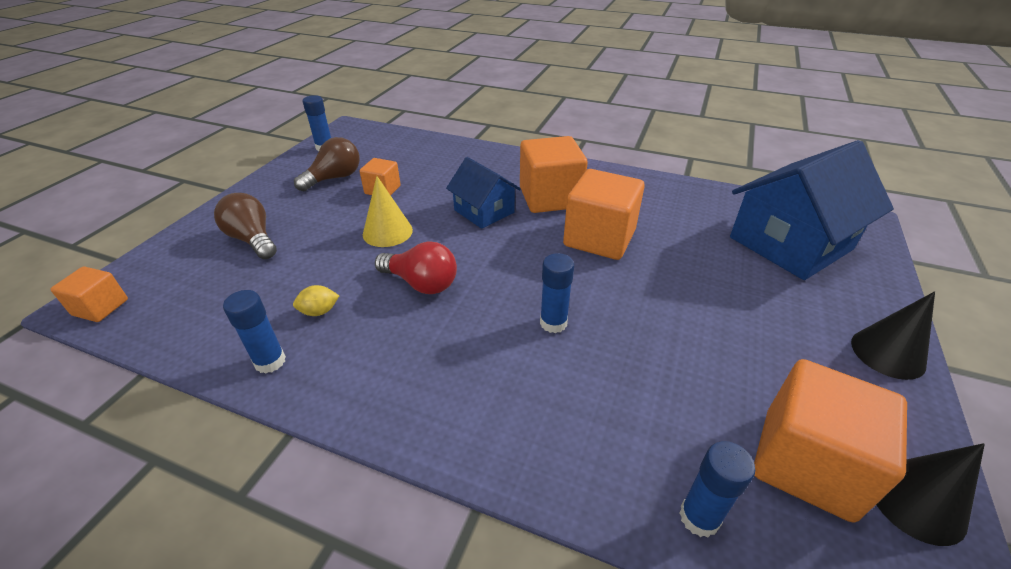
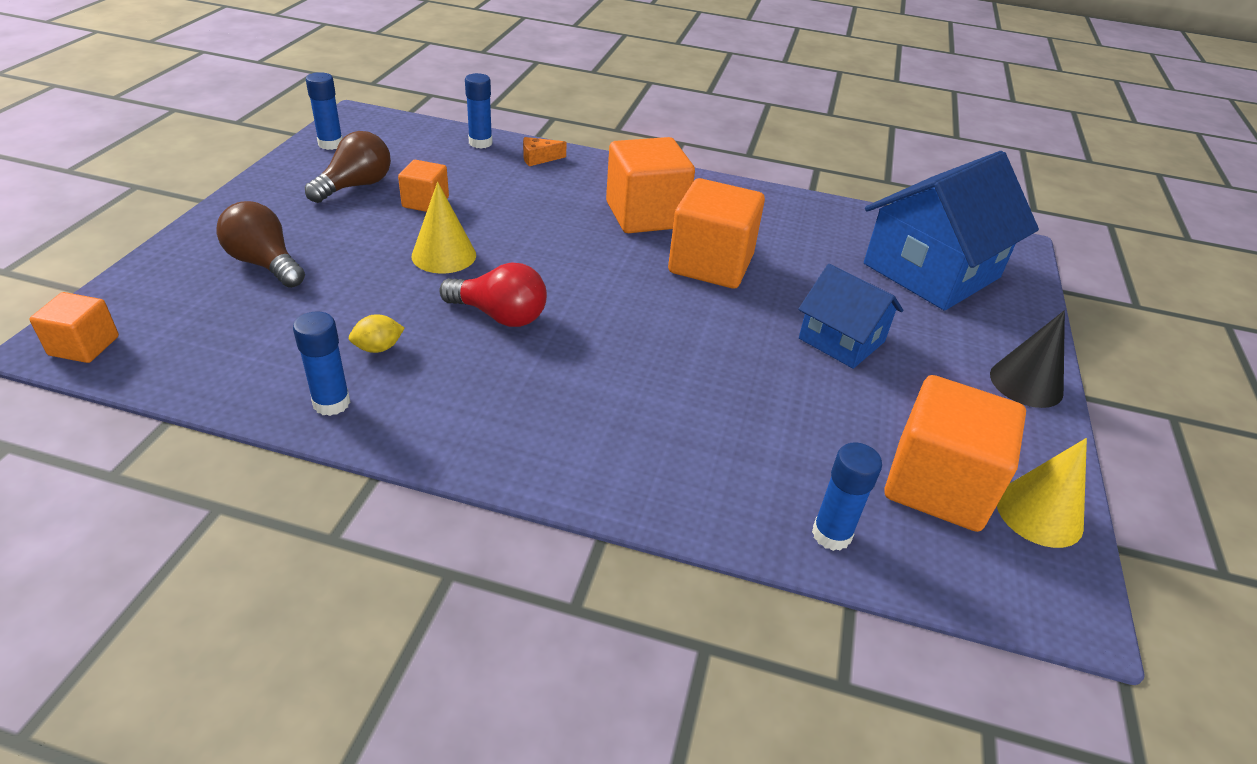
camera: 10 degrees left, 0 degrees up
blue house [446,157,521,229] -> blue house moved to [798,264,903,369]
blue glue stick [540,253,574,333] -> blue glue stick moved to [465,73,493,148]
black cone [876,443,985,546] -> yellow cone [997,438,1087,548]
none -> orange cheese [523,137,567,166]

